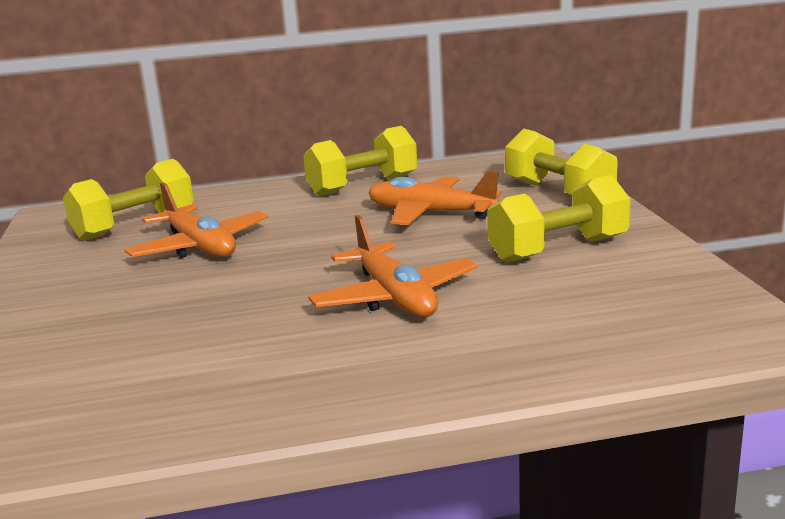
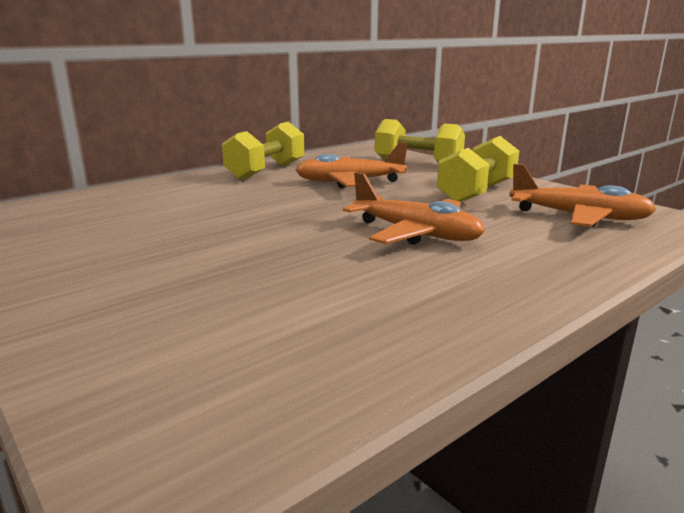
camera: 30 degrees left, 0 degrees up
yellow dumbbell [63,159,194,241] -> none
orange plane [125,182,268,258] -> orange plane moved to [509,164,657,227]

